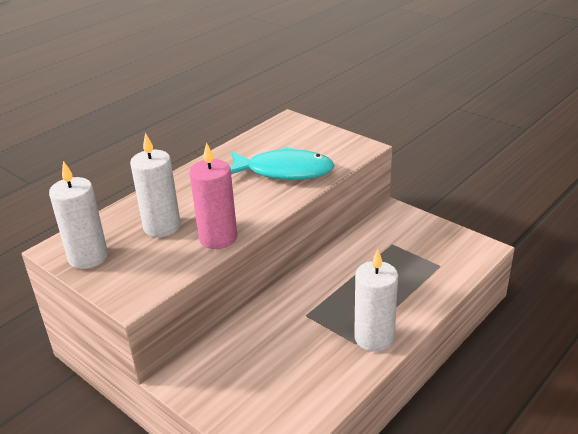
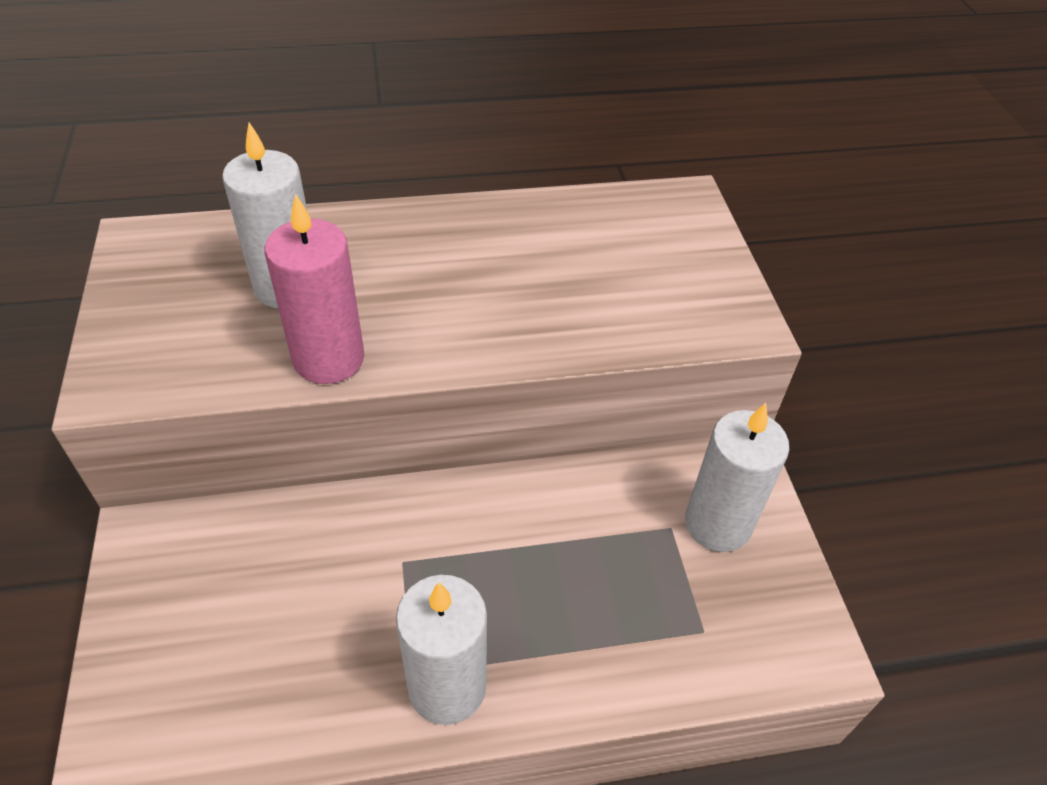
camera: 35 degrees right, 15 degrees up
white candle [49,161,108,269] -> white candle moved to [685,403,789,552]
turquoise fish [230,147,334,180] -> none

